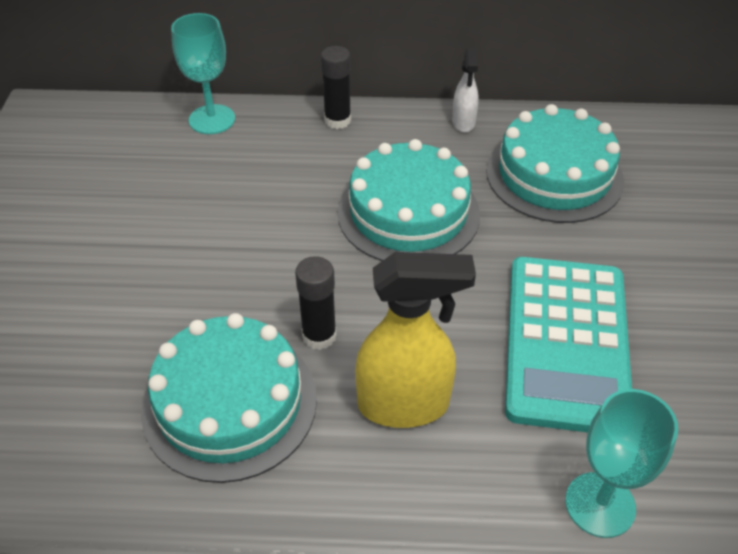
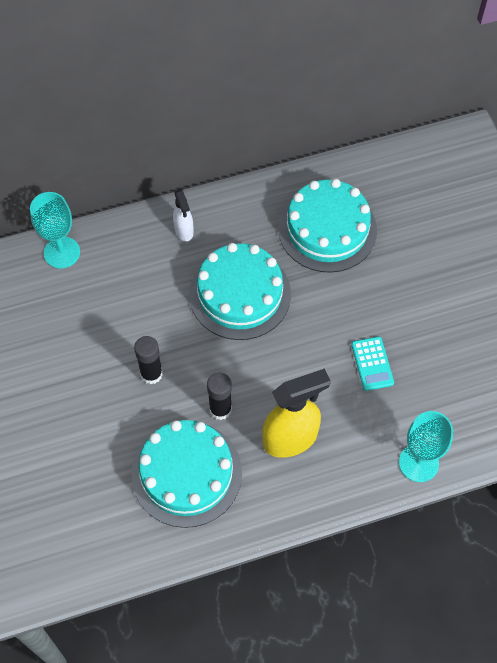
camera: 20 degrees left, 15 degrees up
black glue stick [321,46,351,129] -> black glue stick moved to [134,336,163,384]
white spray bottle [452,48,479,133] -> white spray bottle moved to [173,189,194,241]
turquoise calculator [505,257,632,432] -> turquoise calculator [351,337,394,391], size x0.42

